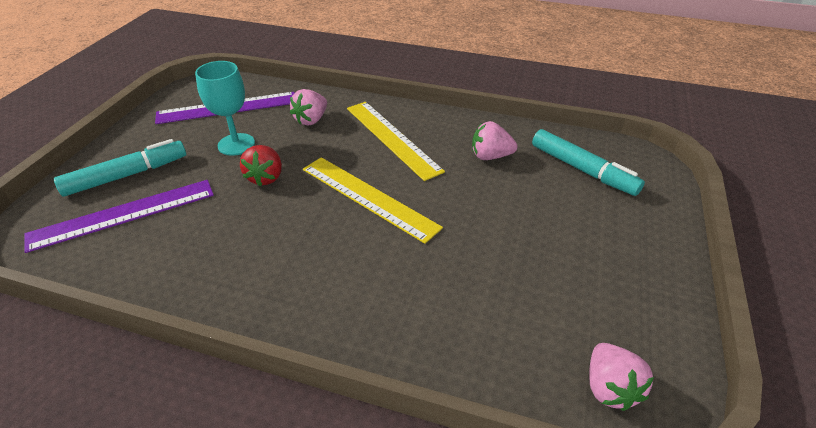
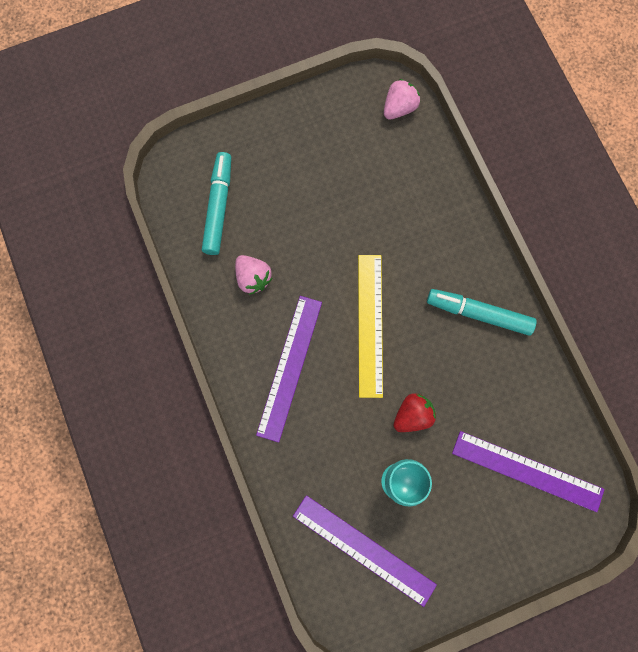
camera: 130 degrees left, 35 degrees up
turquoise marker [54,139,186,197] -> turquoise marker moved to [427,289,537,336]
pink strawberry [290,89,327,126] -> none
yellow ruler [347,102,445,181] -> purple ruler [256,296,322,442]

